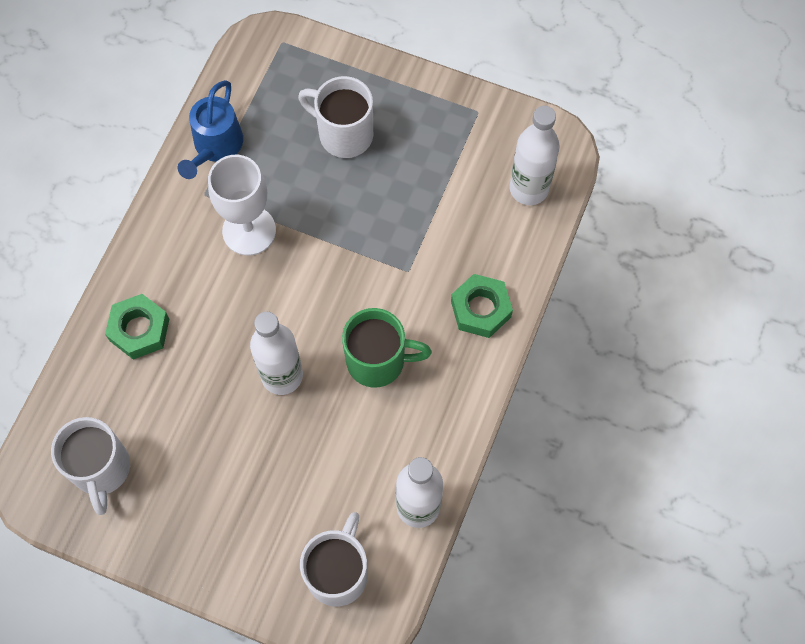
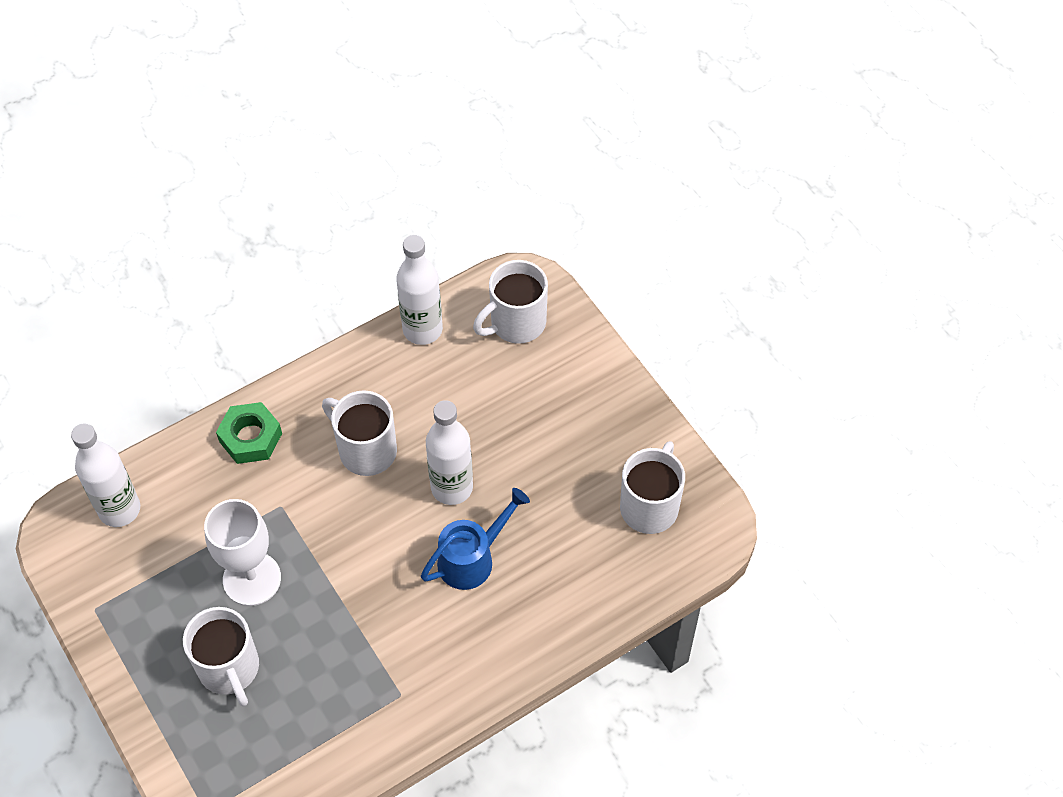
camera: 145 degrees left, 10 degrees down
green nut [105,294,169,360] -> none
blue watering can [178,80,243,179] -> blue watering can moved to [421,488,530,590]
white goblet [208,155,276,256] -> white goblet moved to [204,499,281,606]
green mug [342,308,432,388] -> white mug [322,390,397,476]

